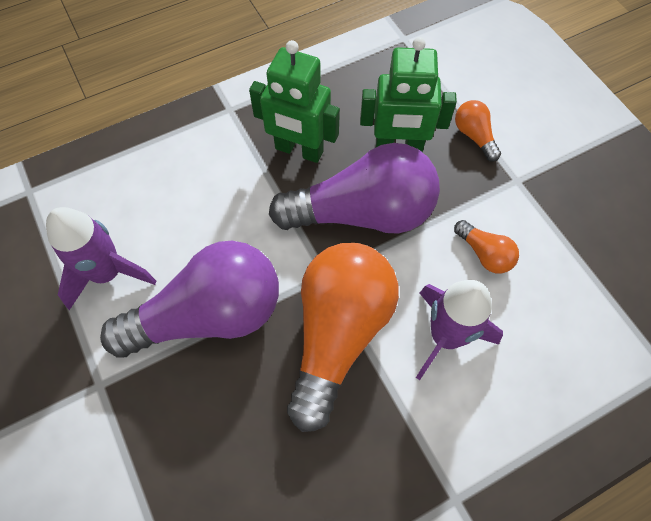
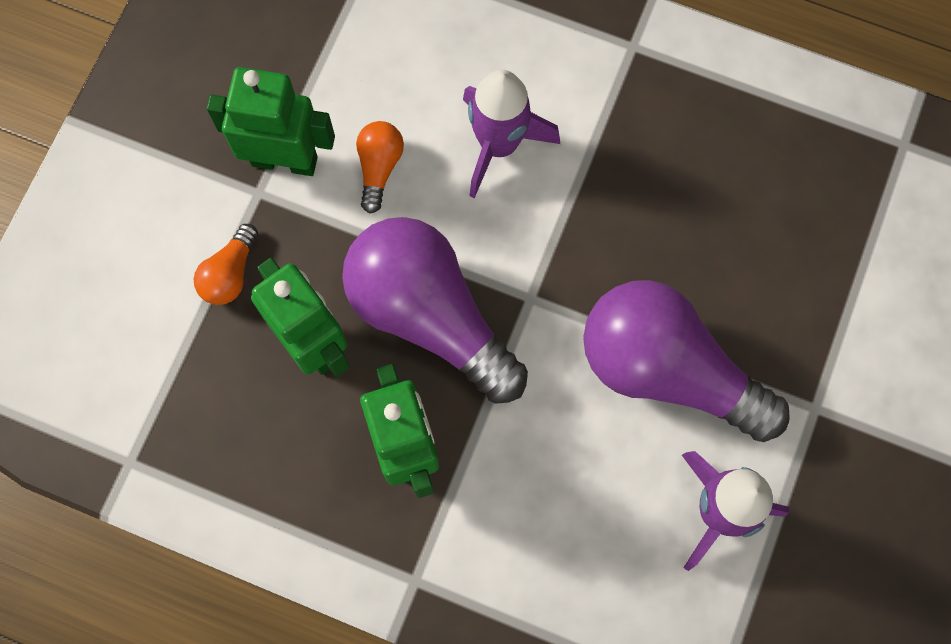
camera: 130 degrees left, 10 degrees up
orange light bulb [287,243,399,432] -> none
none -> green robot [207,67,335,176]

